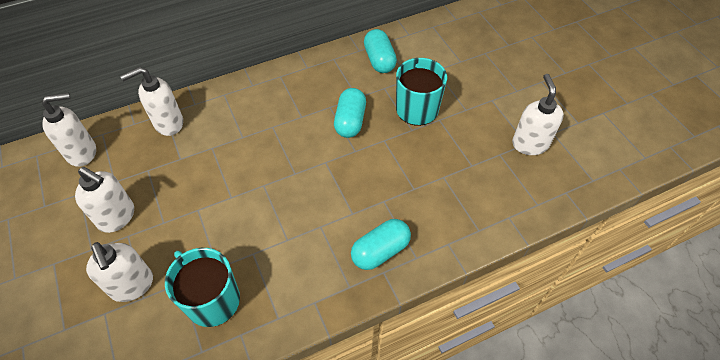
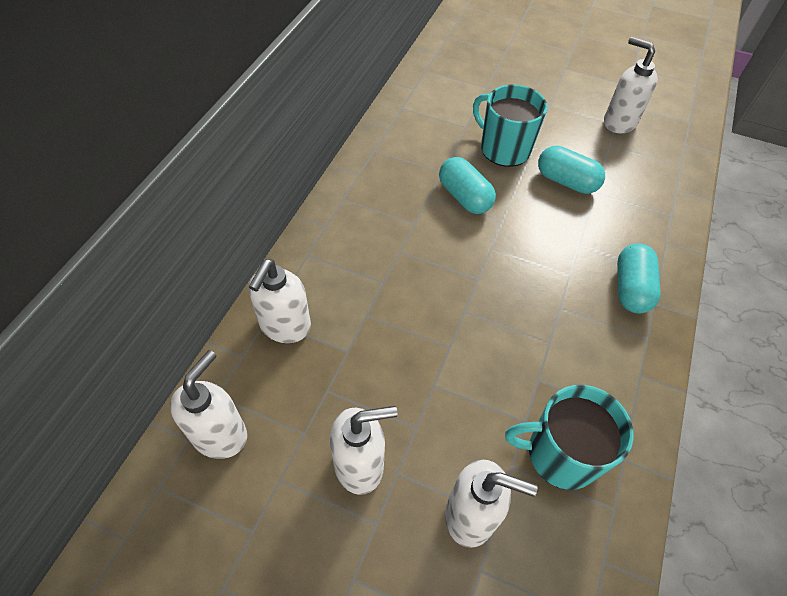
camera: 45 degrees left, 0 degrees up
turquoise capsule [364,29,397,73] -> turquoise capsule moved to [538,146,605,194]

